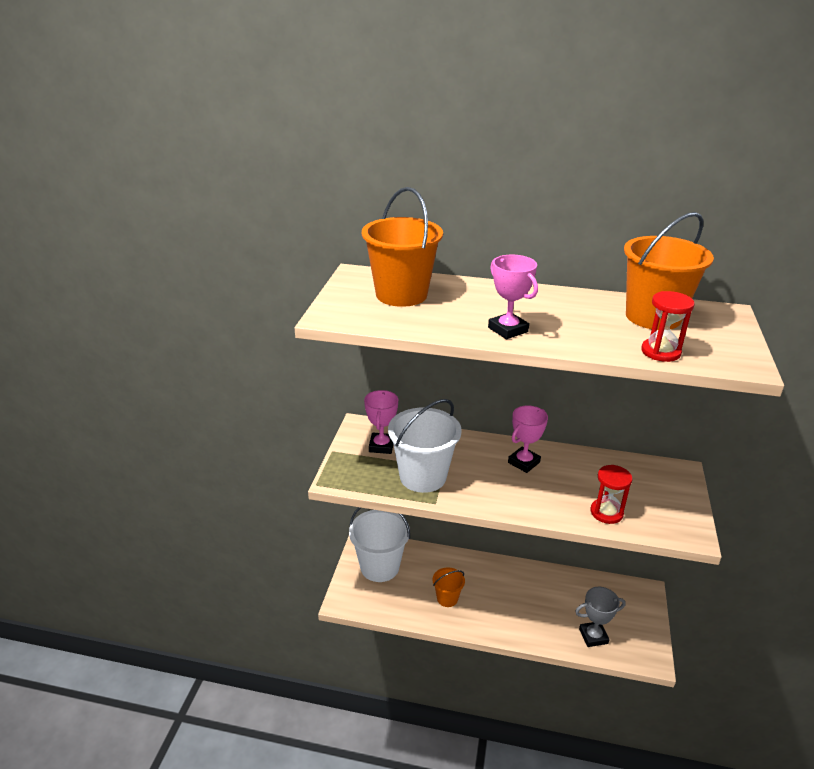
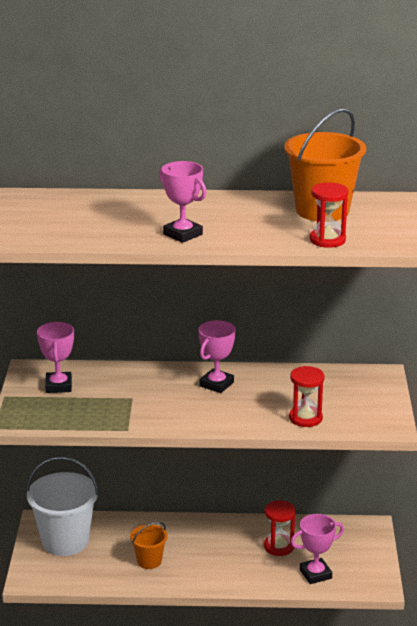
camera: 10 degrees left, 5 degrees down
orange bucket [362,187,443,307] -> none
white bucket [388,399,462,493] -> none
grey trophy [575,587,626,647] -> pink trophy [291,514,344,584]
none -> red hourglass [264,500,296,556]

